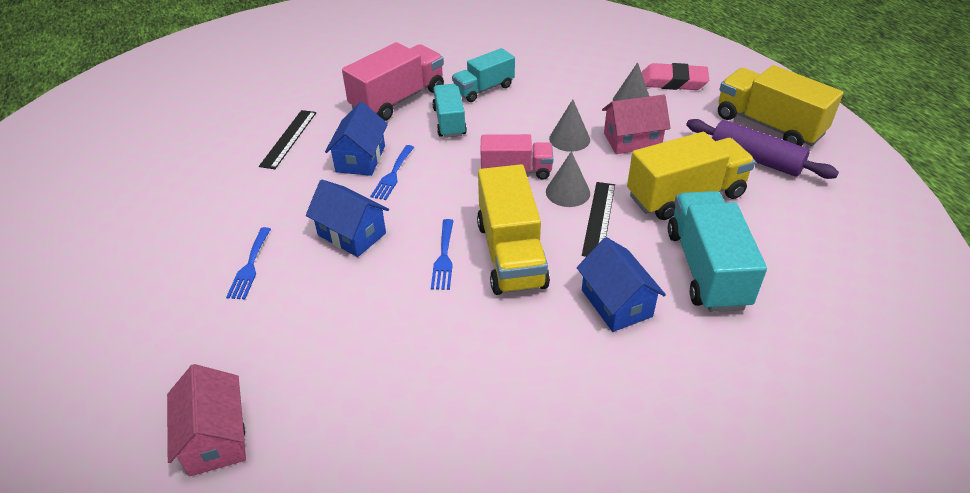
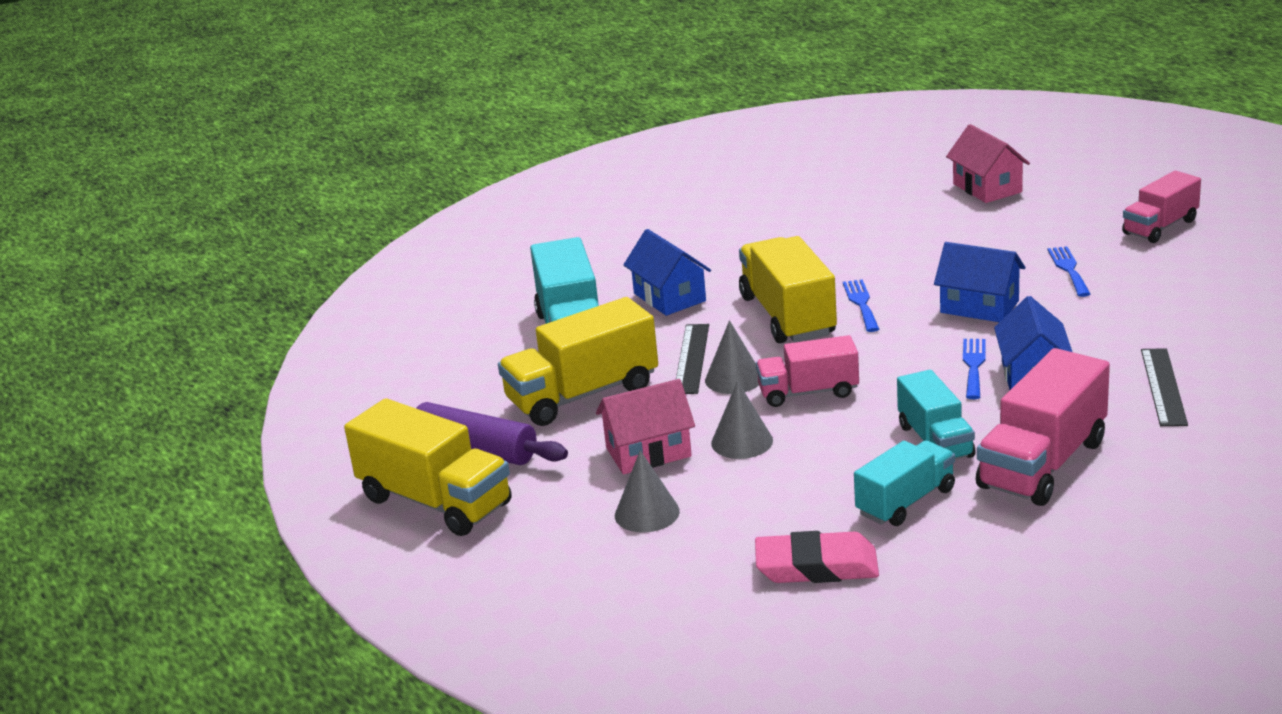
camera: 175 degrees right, 15 degrees down
pink eraser [641,63,709,90] -> pink eraser moved to [755,531,879,583]
none -> pink truck [1122,171,1201,243]

